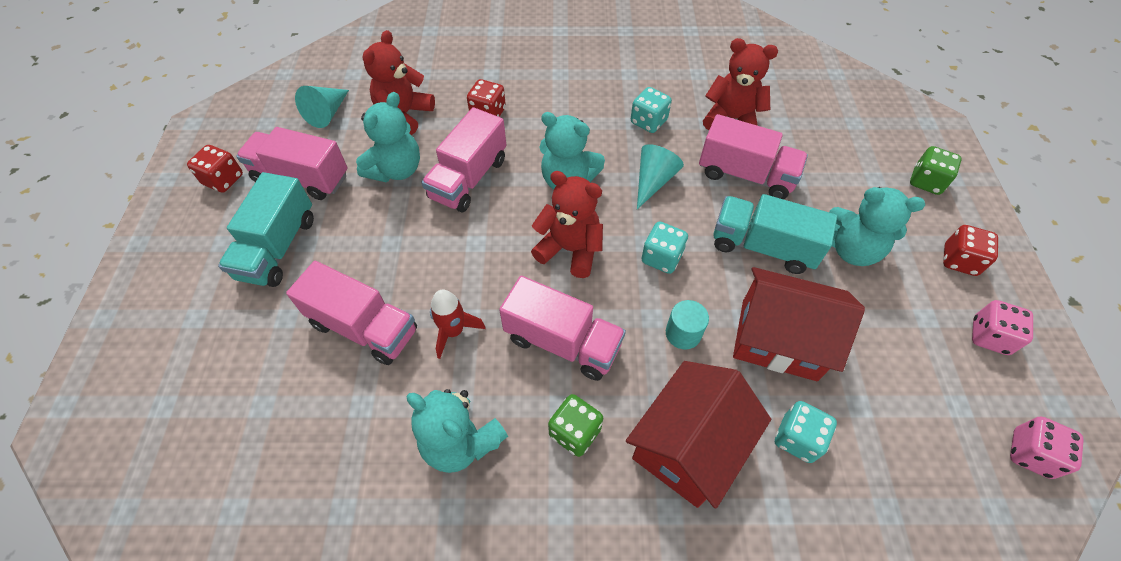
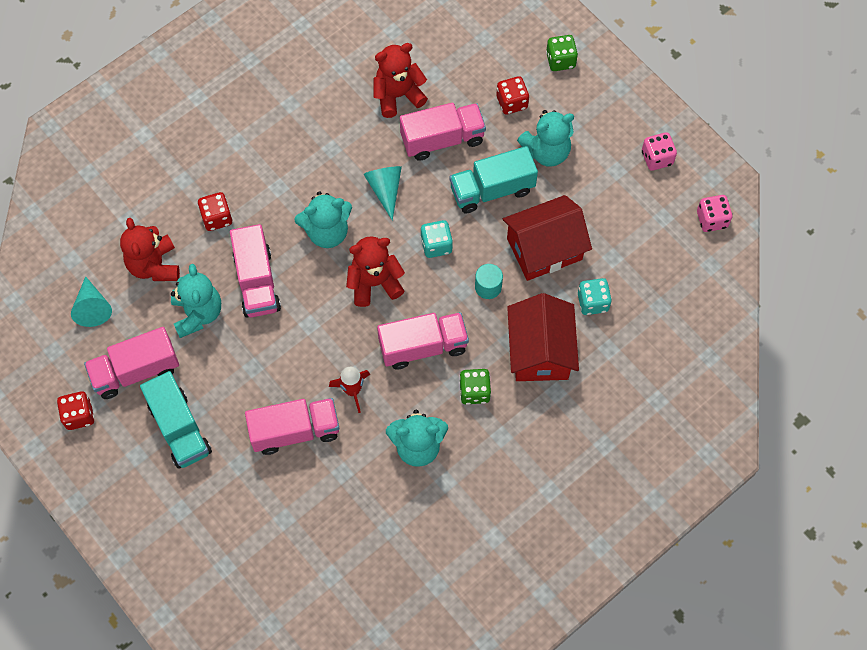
camera: 40 degrees left, 10 degrees up
turquoise dice [631,87,672,133] -> none
red dice [943,225,998,276] -> red dice moved to [496,76,529,115]

